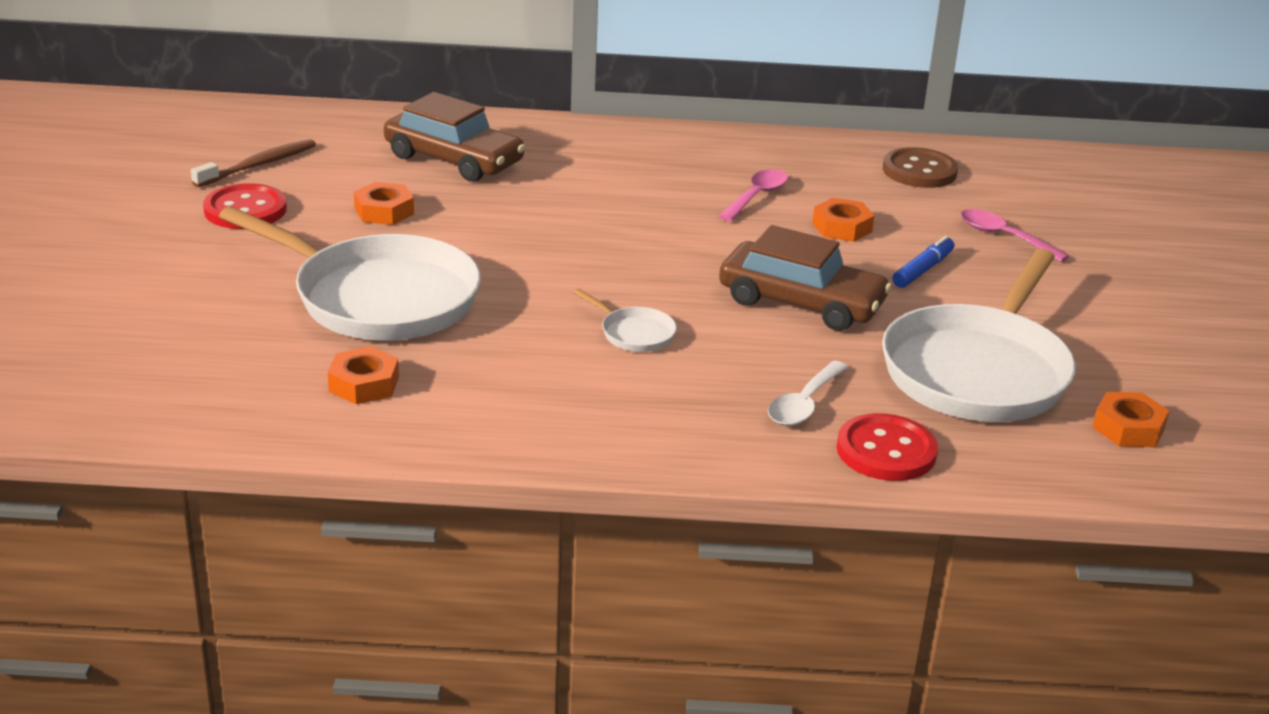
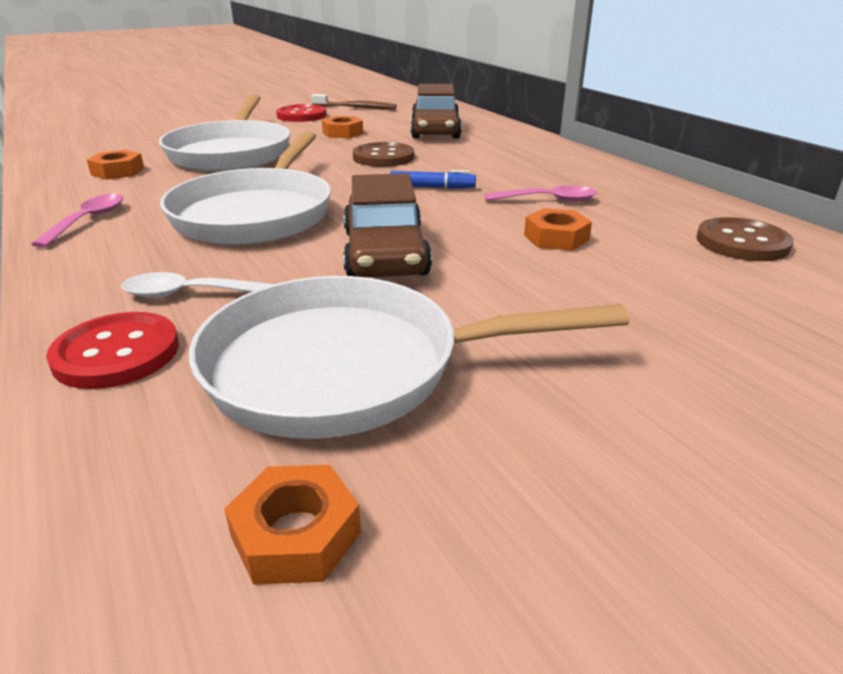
camera: 60 degrees right, 0 degrees up
white pan [574,289,677,352] -> white pan [160,131,331,245], size x2.49
blue marker [892,236,954,288] -> blue marker moved to [390,170,476,189]
pink spoon [961,209,1069,262] -> pink spoon moved to [31,194,123,248]
none -> brown button [353,142,414,167]

